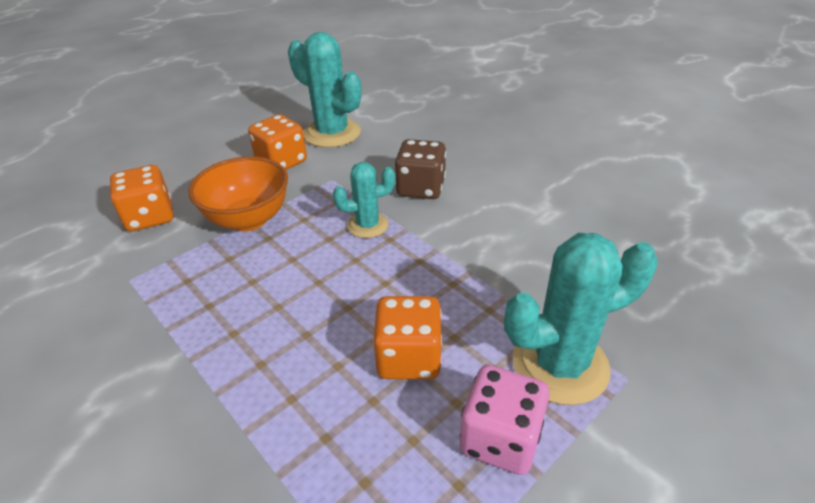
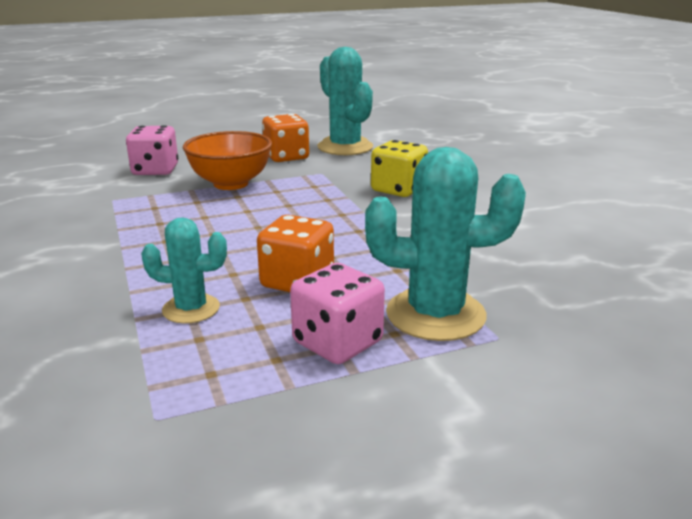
camera: 20 degrees right, 15 degrees down
orange dice [110,165,173,231] -> pink dice [126,125,178,175]
turquoise cactus [333,162,395,238] -> turquoise cactus moved to [141,217,227,324]
brown dice [395,139,446,199] -> yellow dice [371,140,428,197]

